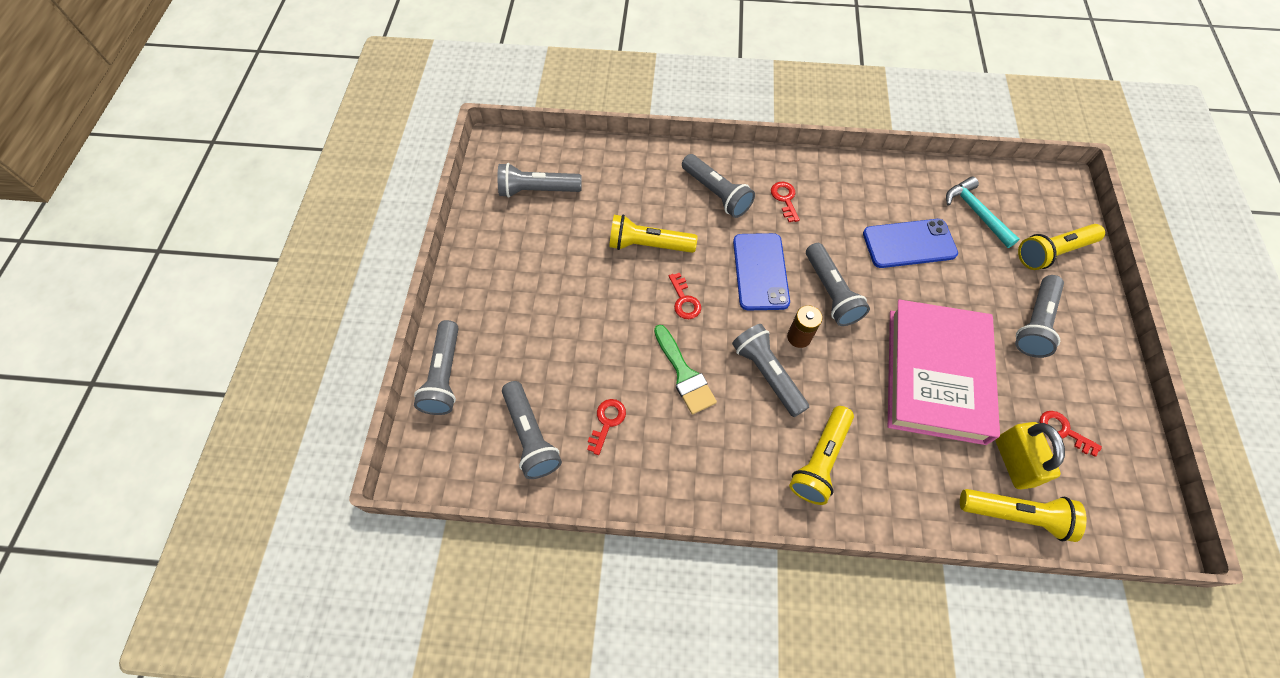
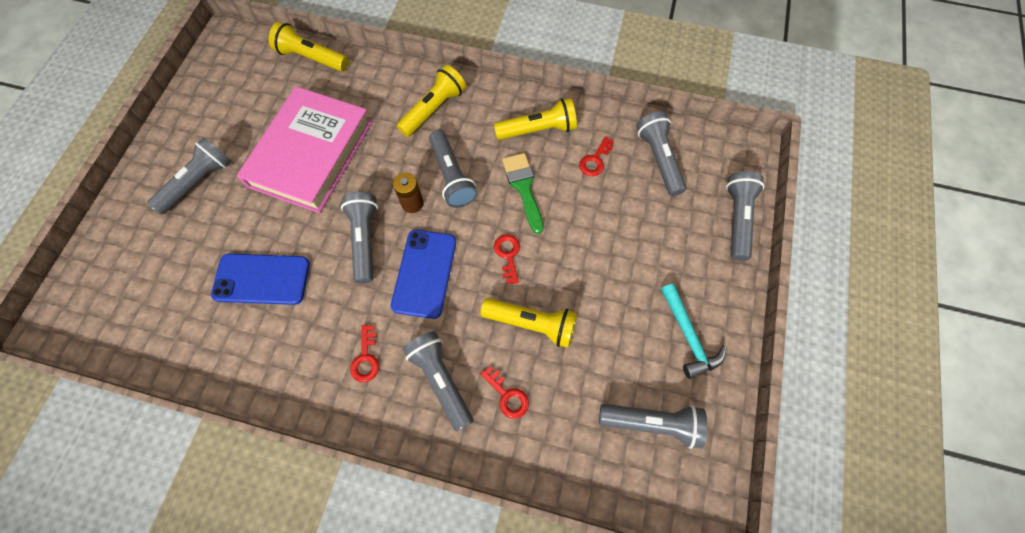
camera: 170 degrees left, 5 degrees up
turquoise hammer [946,176,1019,248] -> turquoise hammer moved to [661,283,727,379]
yellow padlock [996,422,1065,489] -> none
yellow flashlight [1018,224,1105,270] -> yellow flashlight moved to [494,98,577,140]
red key [1039,411,1102,457] -> red key moved to [480,366,529,419]

